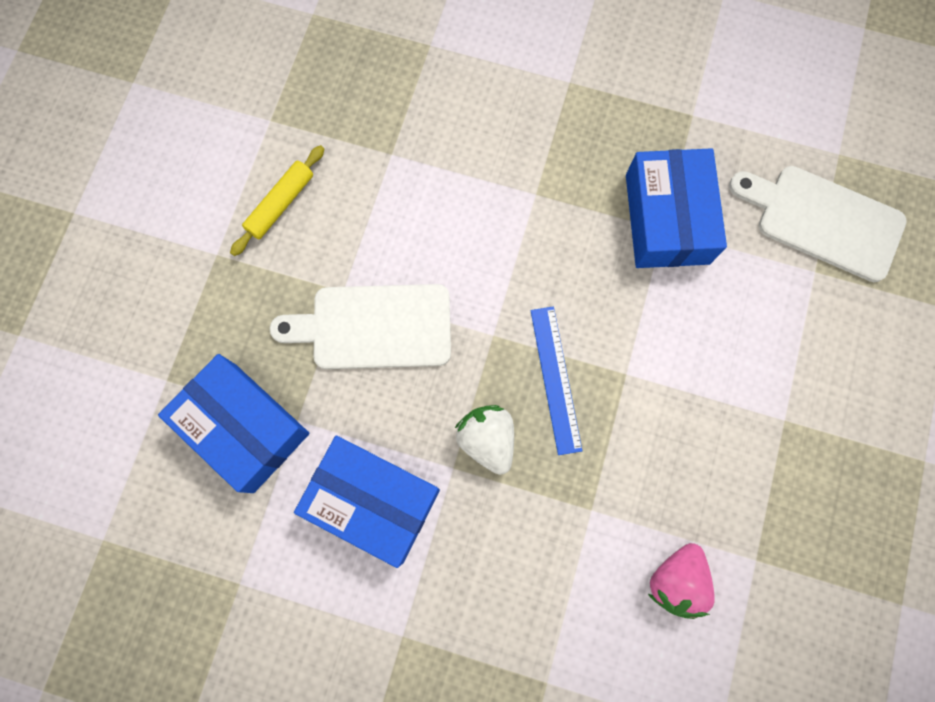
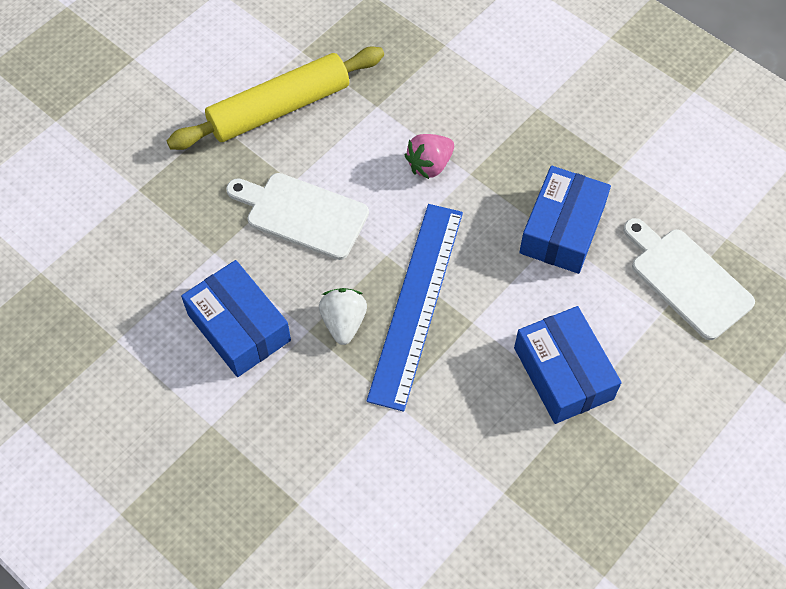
camera: 25 degrees right, 15 degrees down
blue box [158,354,309,493] -> blue box moved to [514,306,622,424]
yellow rolling pin [230,145,324,256] -> yellow rolling pin [167,47,384,150], size x2.10
blue ruler [531,306,582,455] -> blue ruler [367,204,463,412], size x1.87
pink strawberry [648,543,715,619] -> pink strawberry moved to [405,134,454,179]

